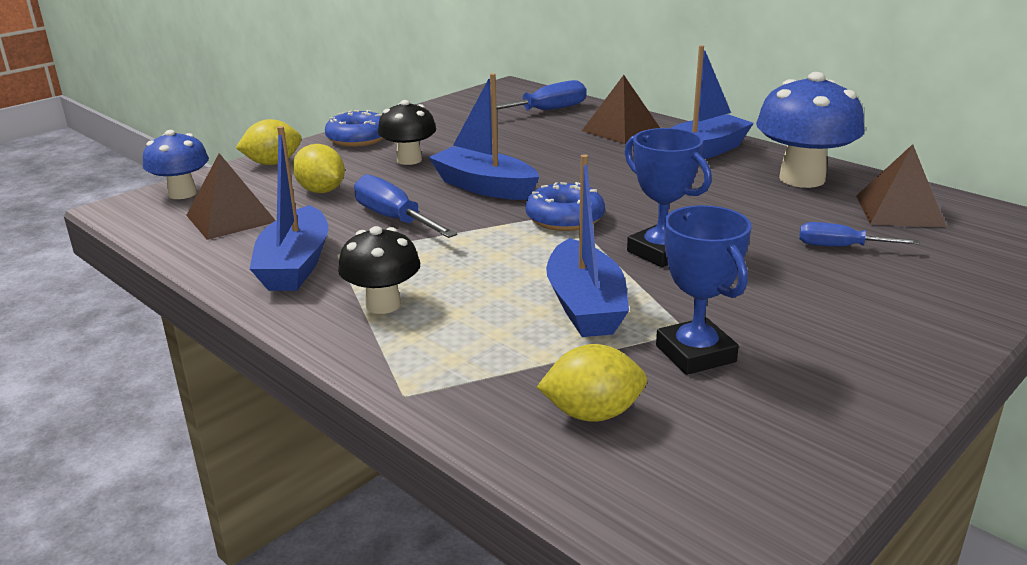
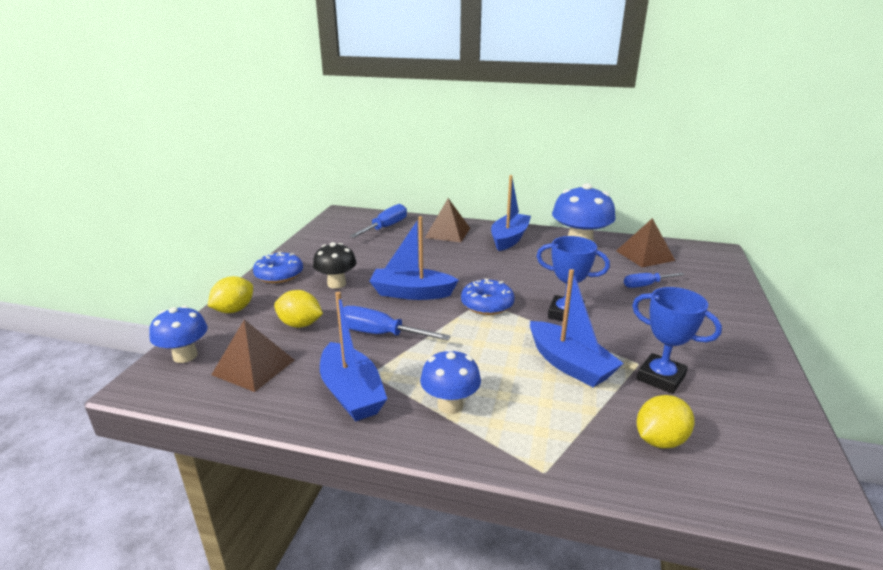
camera: 30 degrees left, 0 degrees up
black mushroom [338,226,420,314] -> blue mushroom [420,348,481,414]

